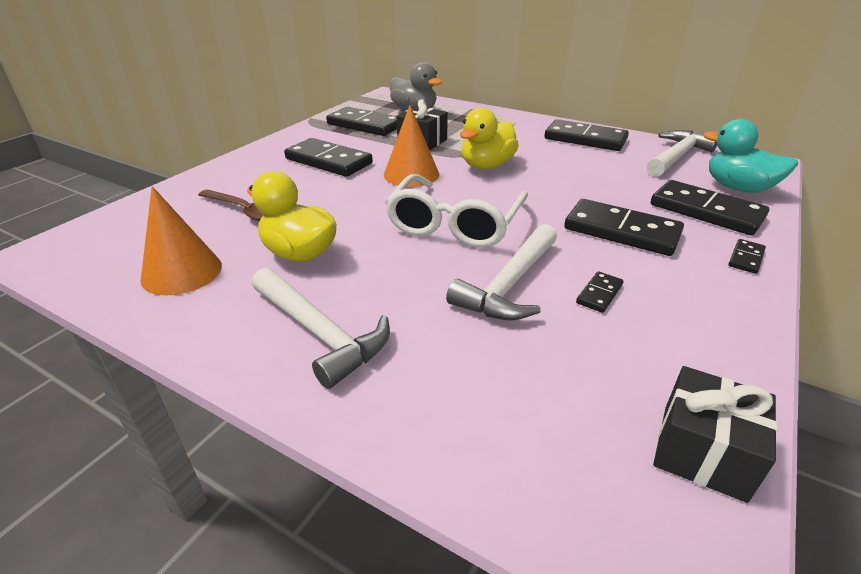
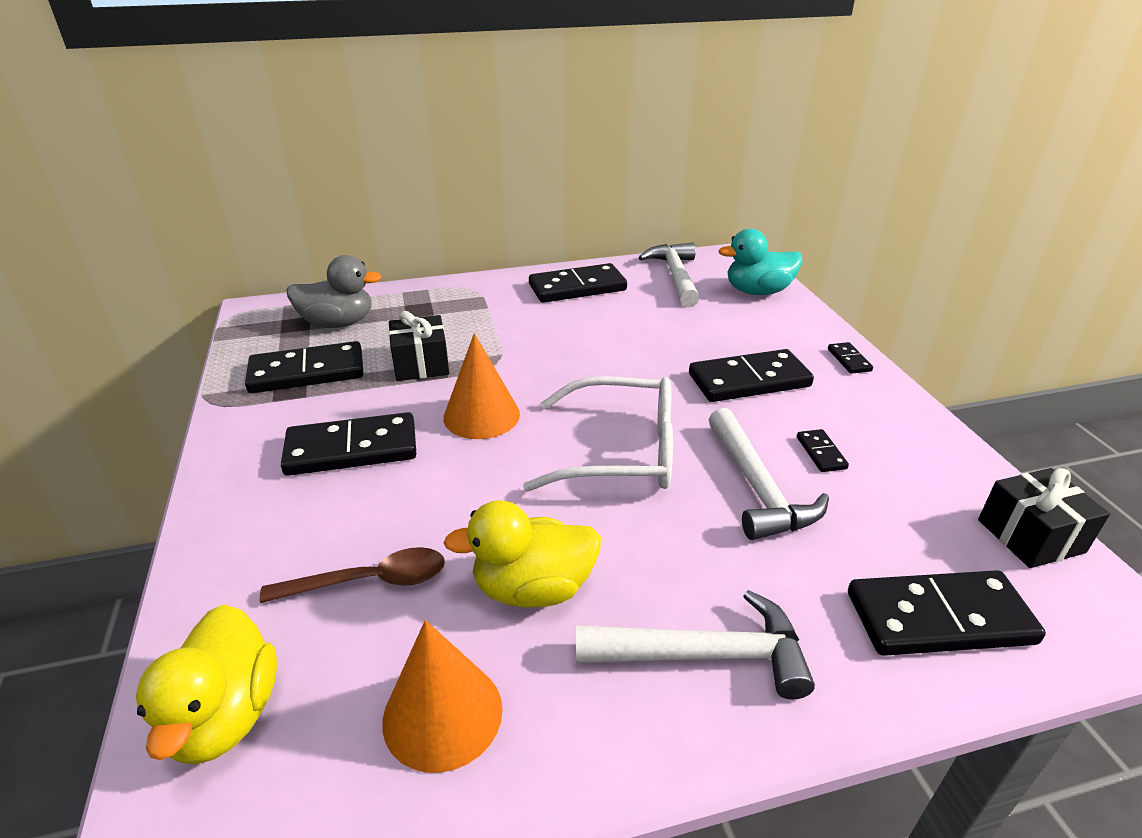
camera: 45 degrees left, 0 degrees up
white glasses [385,174,528,248] -> white glasses turned 60 degrees counterclockwise [523,376,673,491]
yellow duck [460,108,519,169] -> yellow duck moved to [136,604,277,765]
black domino [651,180,769,235] -> black domino moved to [848,570,1046,656]

